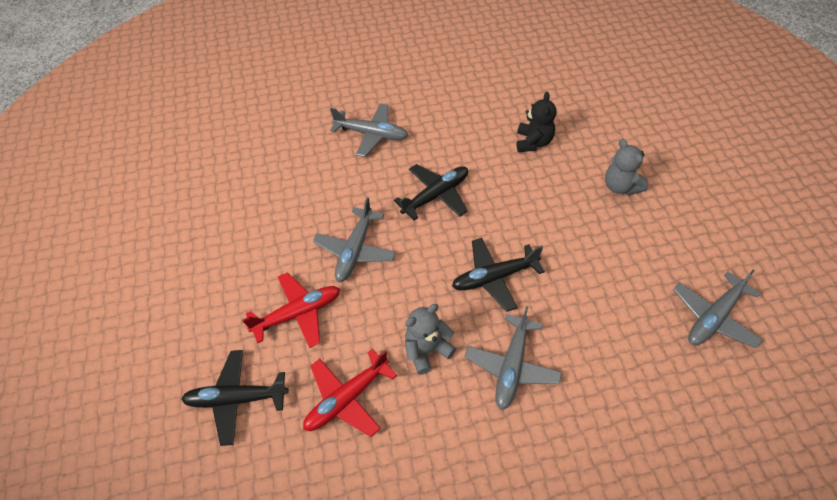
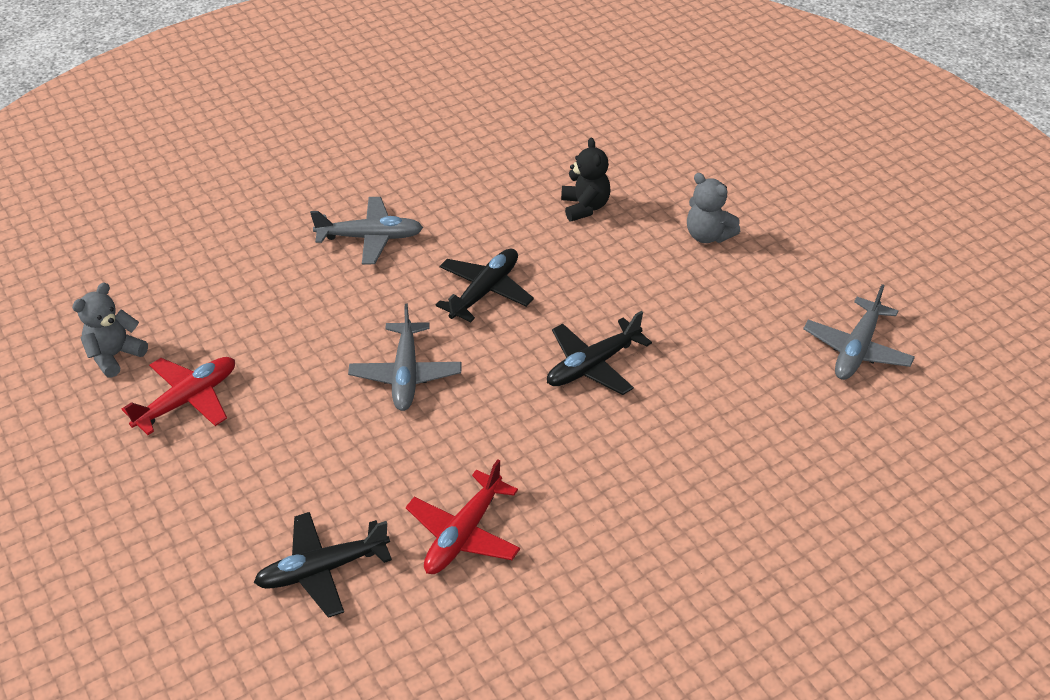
camera: 20 degrees left, 10 degrees down
red plane [242,272,340,348] -> red plane moved to [122,357,235,435]
grey teddy bear [405,304,456,375] -> grey teddy bear moved to [72,283,148,378]
grey plane [464,306,562,410] -> none

